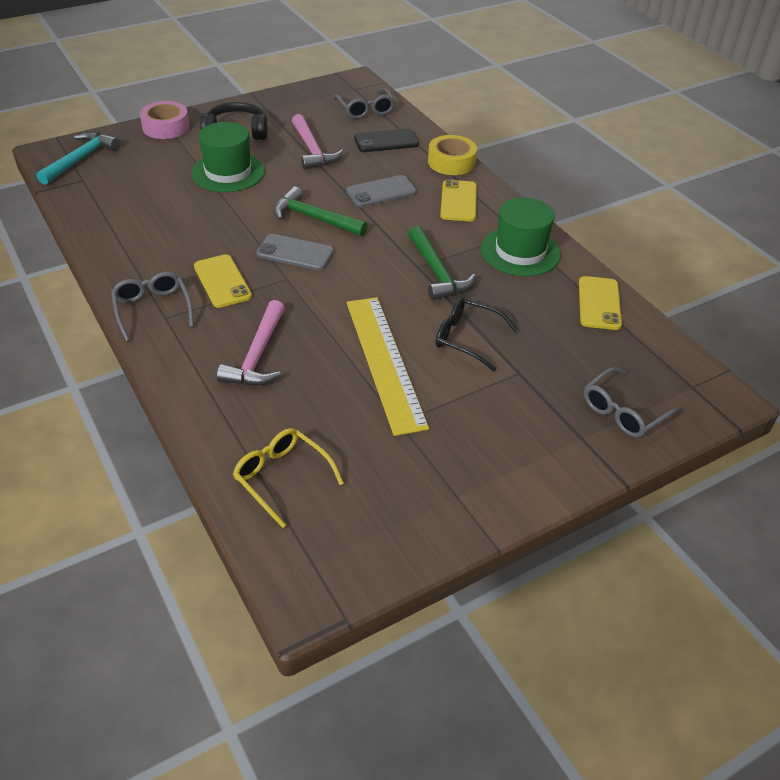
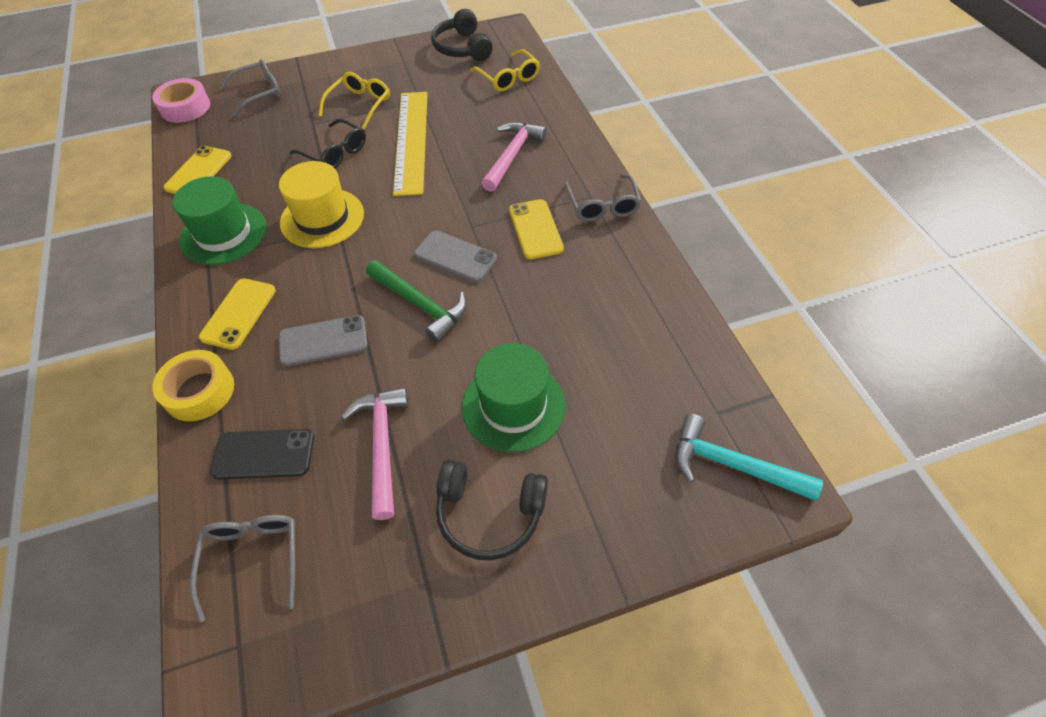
camera: 165 degrees left, 10 degrees up
turquoise hammer [36,132,120,185] -> turquoise hammer turned 75 degrees clockwise [675,414,823,501]
pink tape [140,101,189,139] -> pink tape moved to [152,78,210,123]
green hammer [408,226,476,300] -> yellow hat [279,161,364,248]
none -> yellow glasses [319,72,390,130]
none -> black headphones [431,9,493,61]

